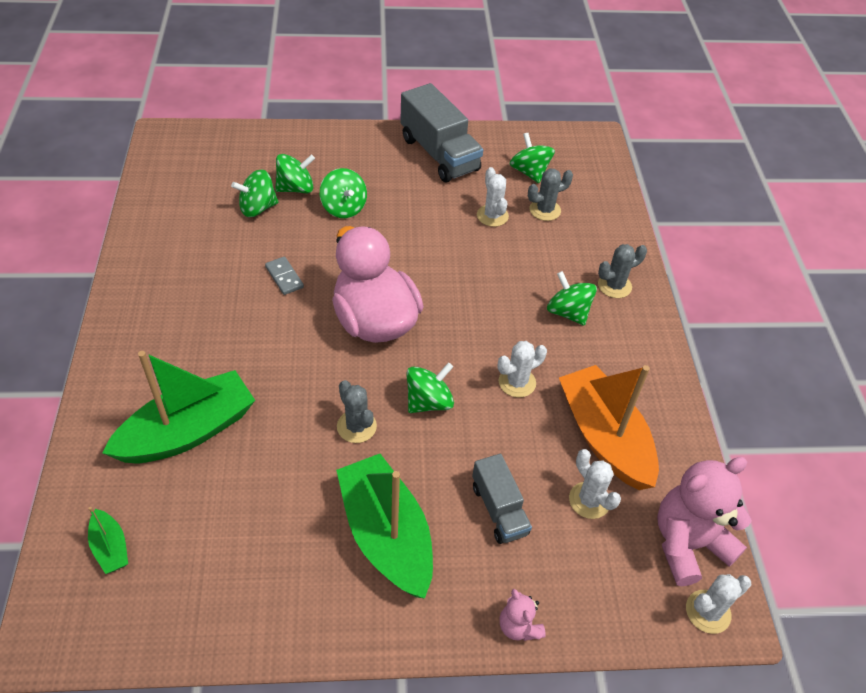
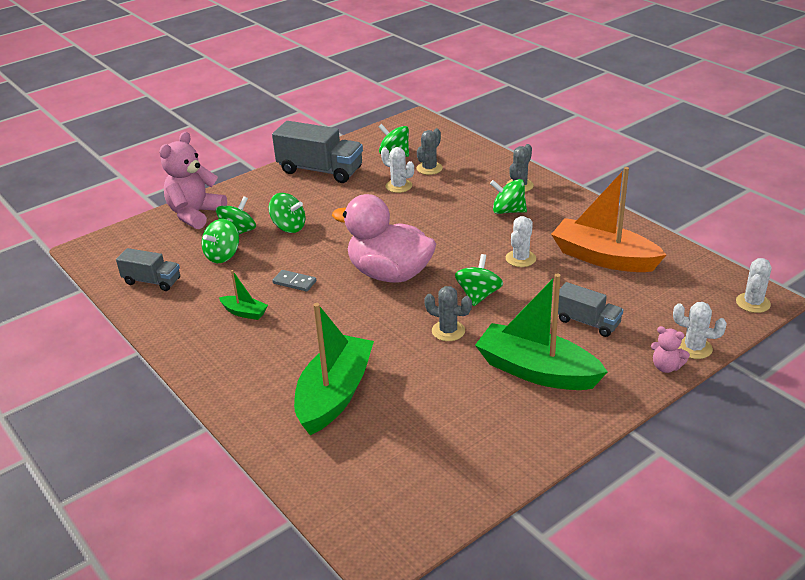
camera: 30 degrees left, 15 degrees down
green boat [88,507,128,574] -> green boat moved to [219,270,268,320]
white cactus [569,449,621,519] -> white cactus moved to [673,302,727,359]
pink teddy bear [657,457,752,586] -> pink teddy bear moved to [159,132,227,229]
none -> grey truck [116,248,180,291]

